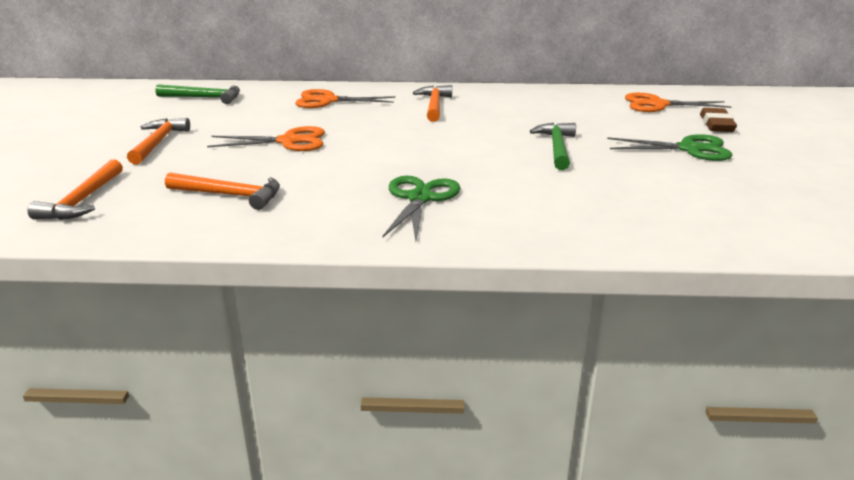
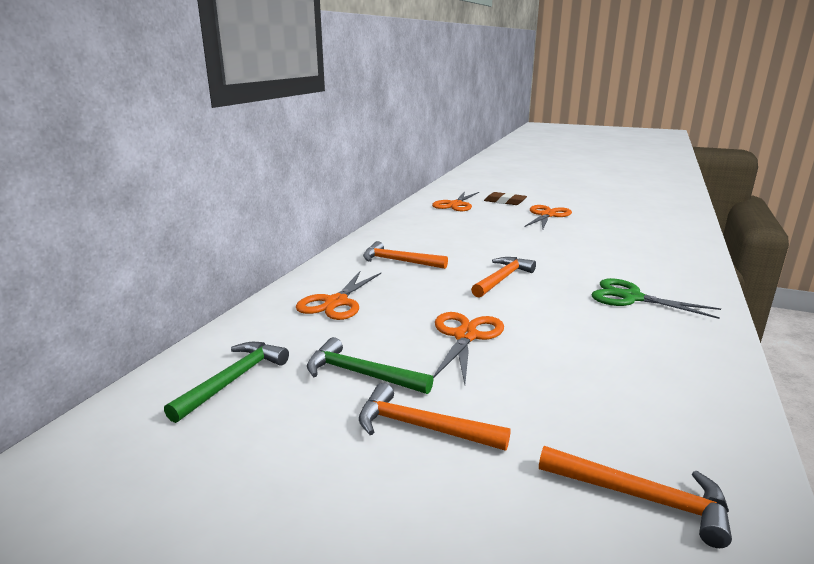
camera: 70 degrees left, 5 degrees down
orange hammer [165,173,280,210] -> orange hammer moved to [471,257,536,298]
green hammer [530,123,576,170] -> green hammer moved to [307,337,433,394]
green scissors [607,134,733,161] -> orange scissors [524,205,572,230]

